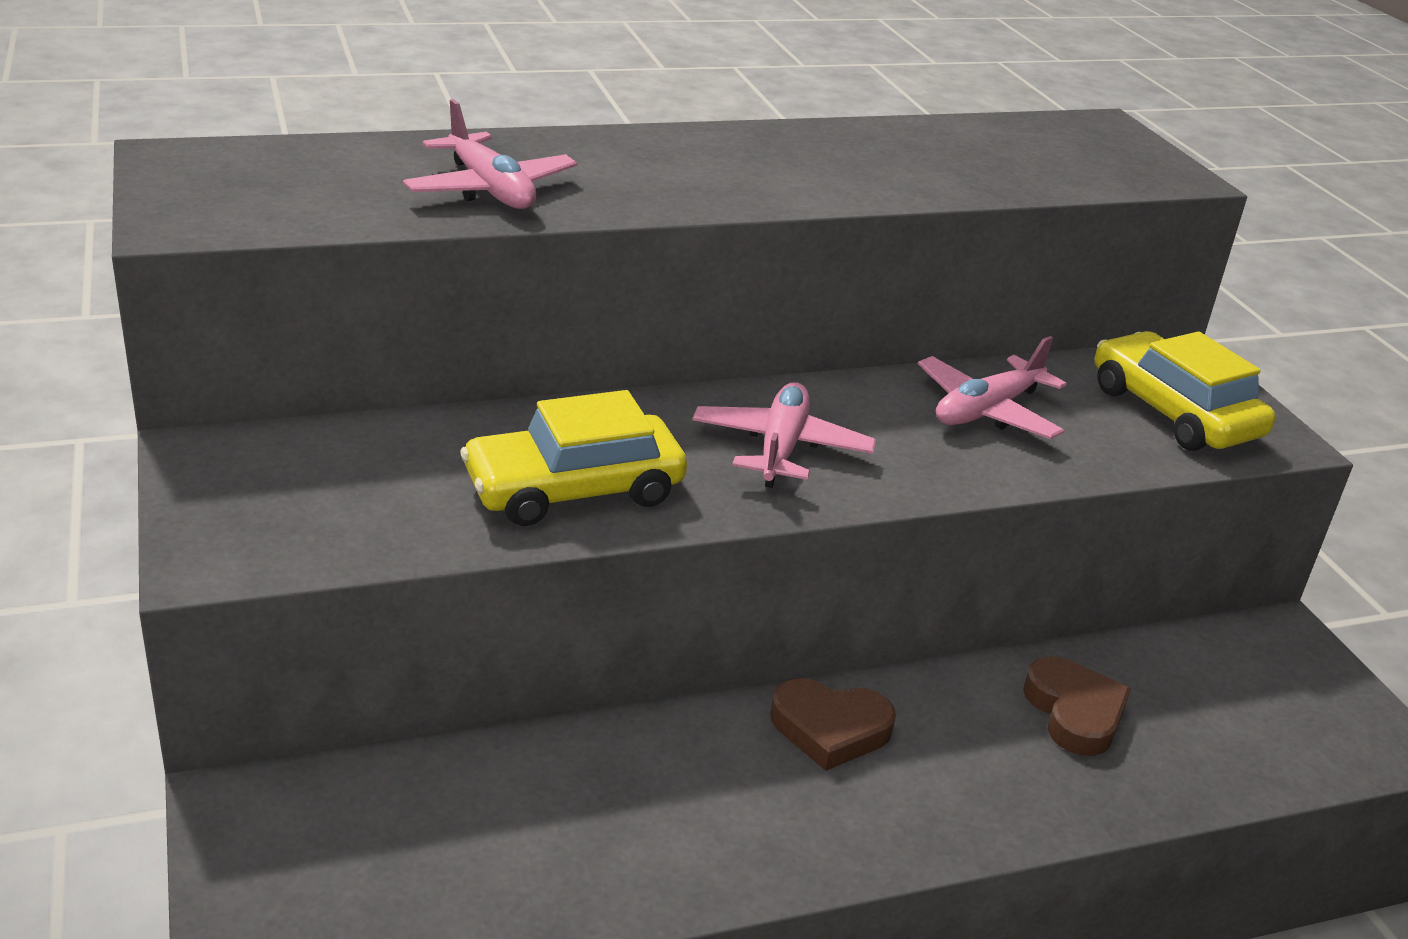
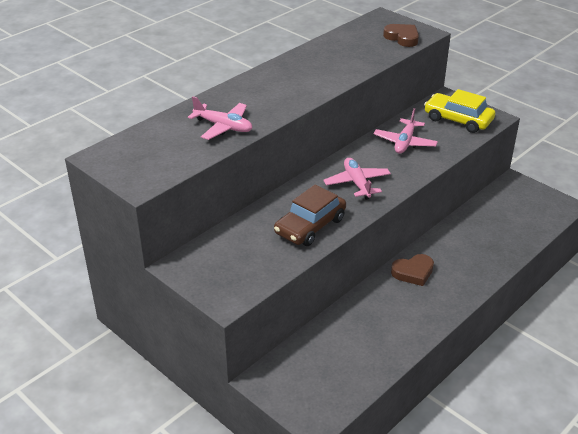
camera: 25 degrees left, 5 degrees up
yellow car [460,390,687,526] -> brown car [274,184,346,246]
brown heart [1023,656,1131,756] -> brown heart moved to [383,24,419,47]

